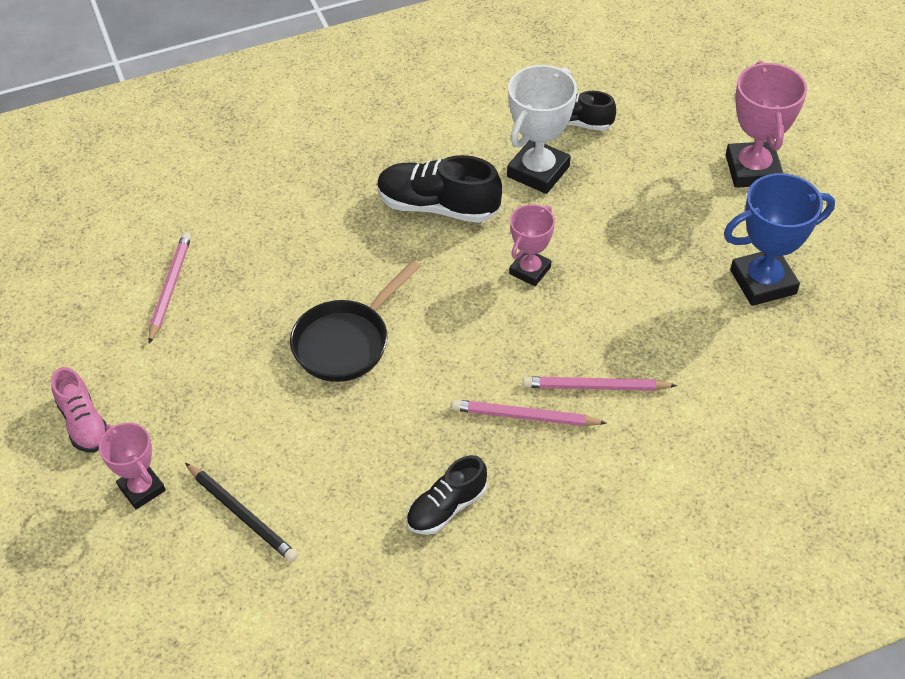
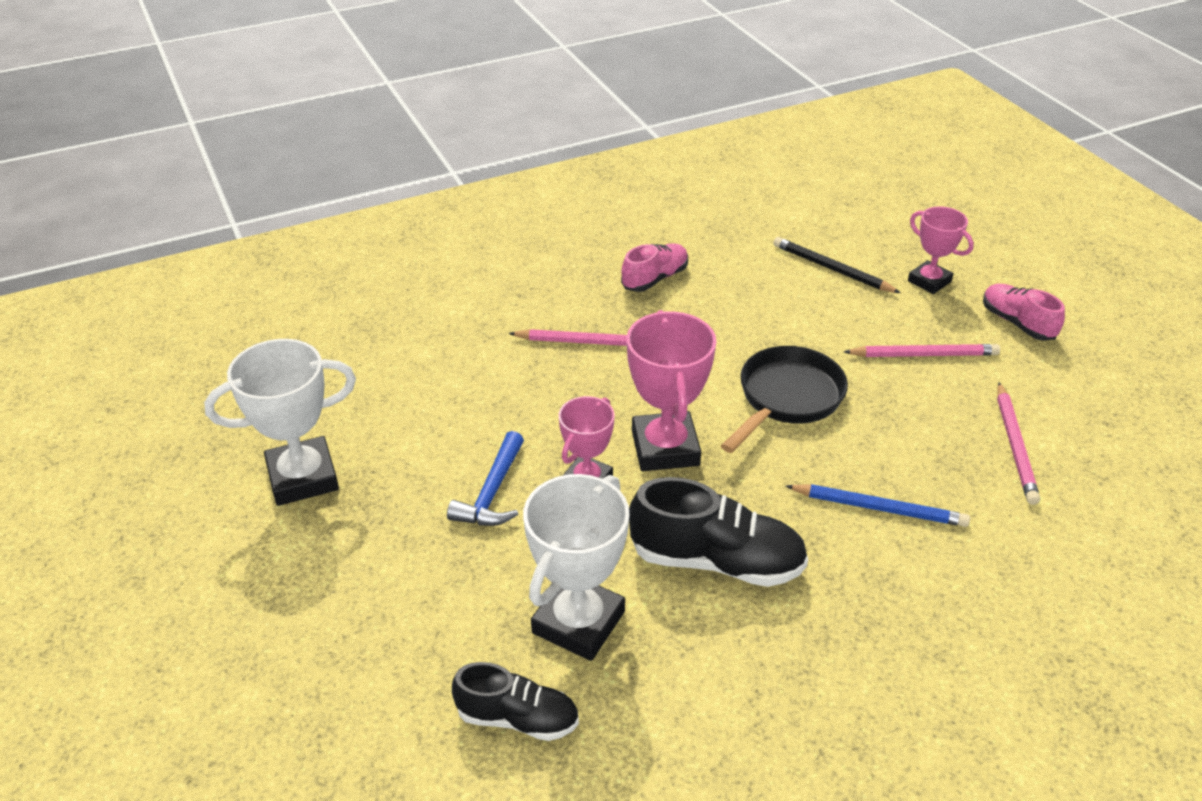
camera: 175 degrees right, 10 degrees down
black shoe [406,455,487,535] -> pink shoe [621,244,688,292]
pink pencil [523,376,677,391] -> pink pencil moved to [844,344,1000,357]
blue trophy [724,173,835,306] -> white trophy [204,339,356,506]
pink trophy [726,61,807,188] -> pink trophy moved to [627,310,717,471]
none -> blue hammer [447,431,524,526]
none -> blue pencil [786,484,970,527]

